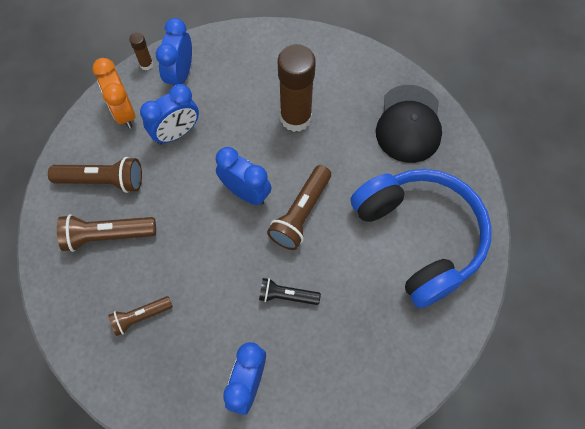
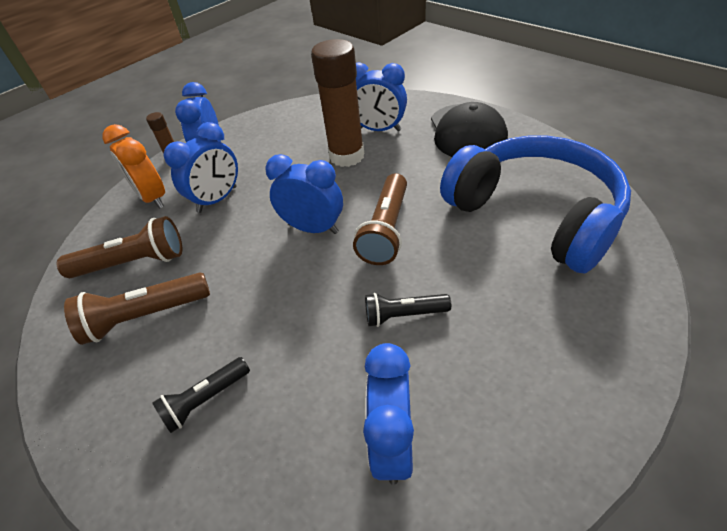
camera: 10 degrees left, 20 degrees down
brown flashlight [108,296,173,336] -> black flashlight [152,357,250,433]
none -> blue clock [356,62,407,131]

